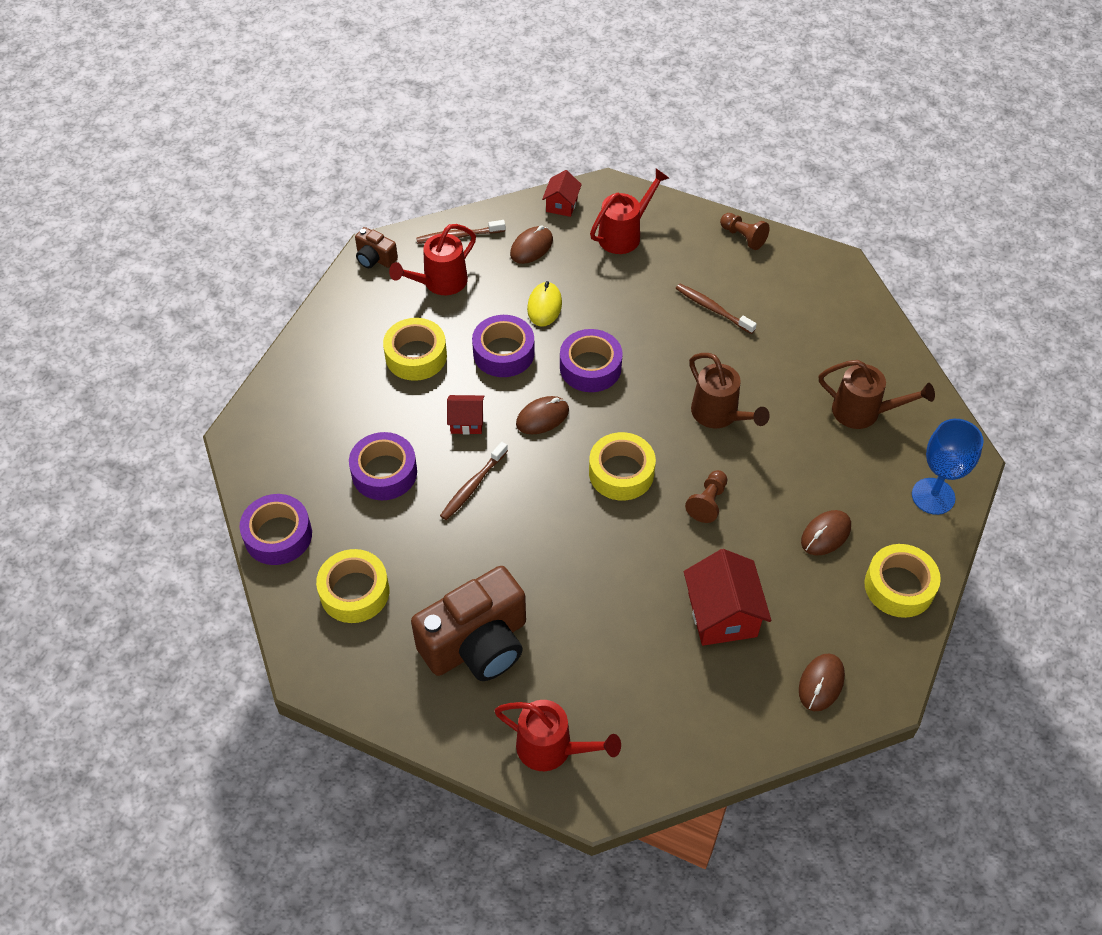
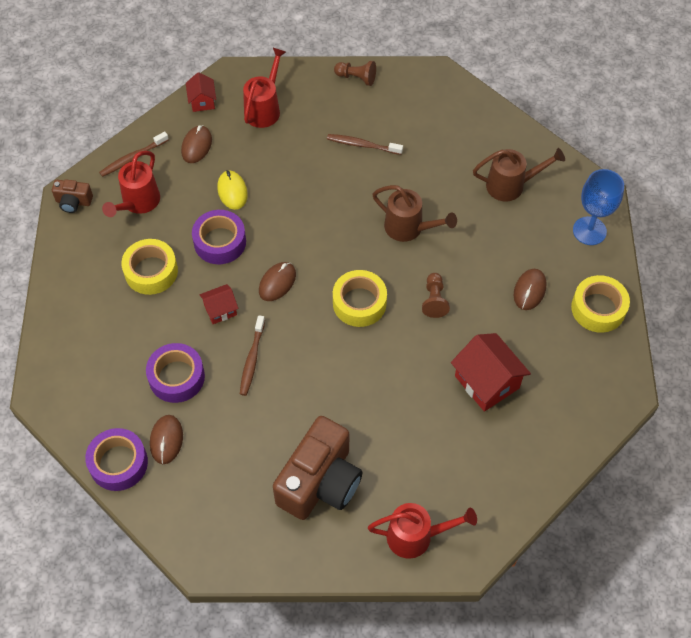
camera: 25 degrees left, 5 degrees up
yellow tape [316,549,389,623] -> none
purple tape [560,329,623,392] -> none
brown mouse [799,653,845,711] -> brown mouse moved to [150,415,183,464]

